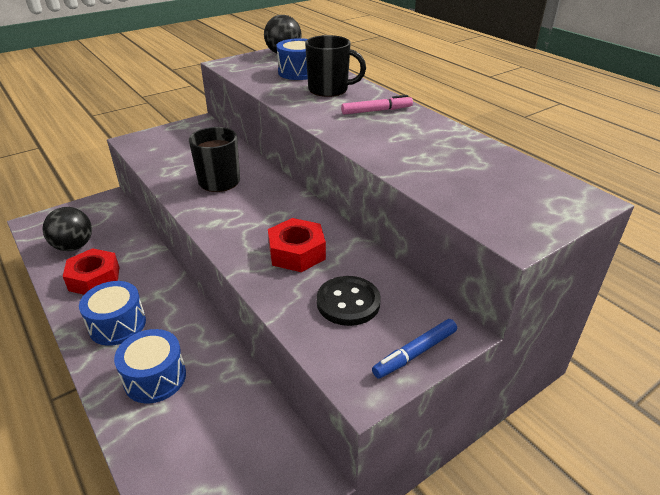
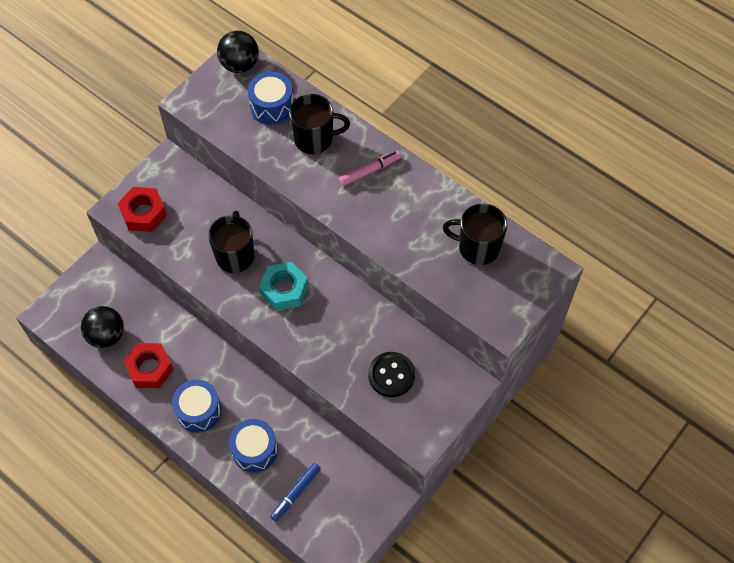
camera: 15 degrees left, 25 degrees up
red nut [268,218,326,272] -> red nut moved to [118,187,167,232]
blue marker [372,319,457,379] -> blue marker moved to [270,463,321,521]
none -> turquoise nut [259,262,308,311]
none -> black mug [443,204,507,265]

